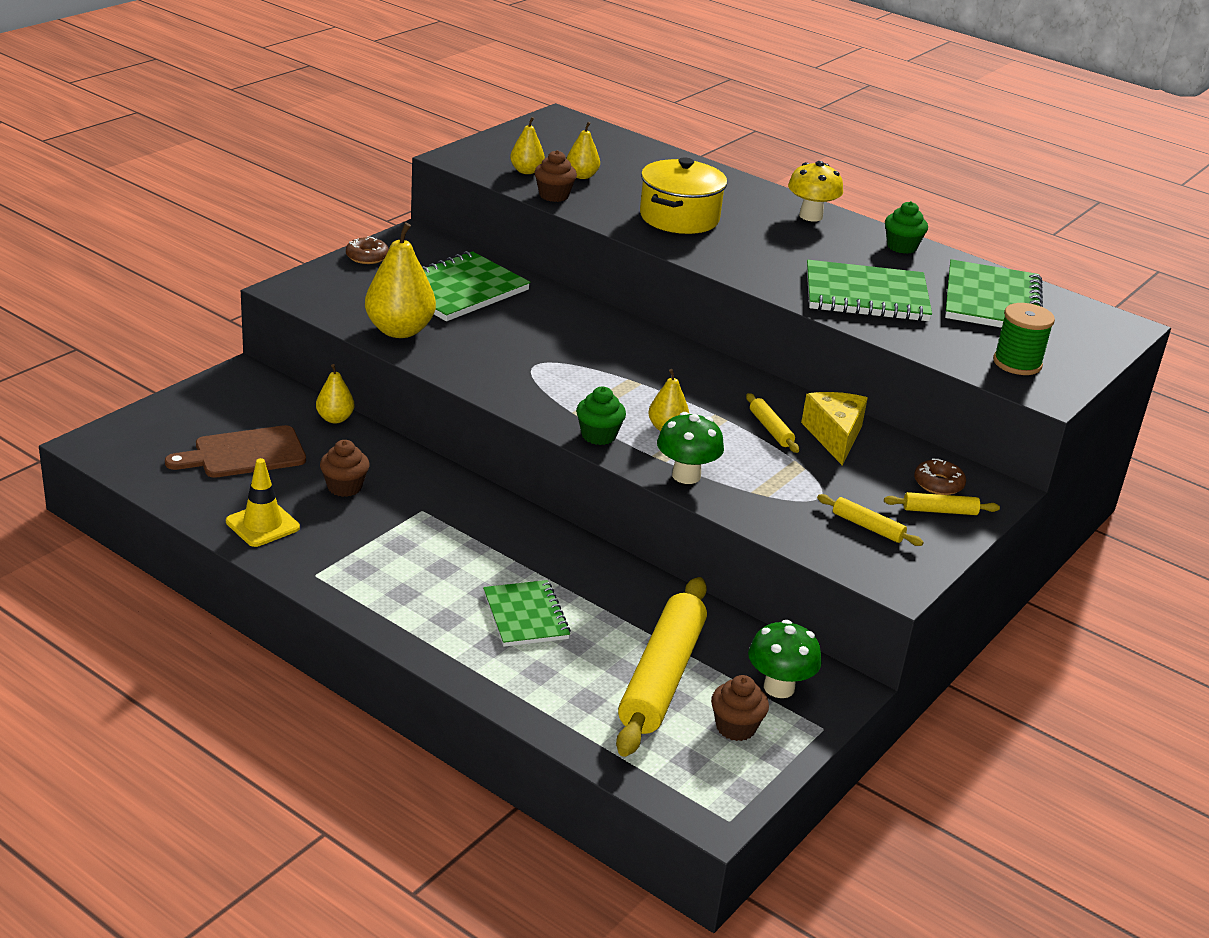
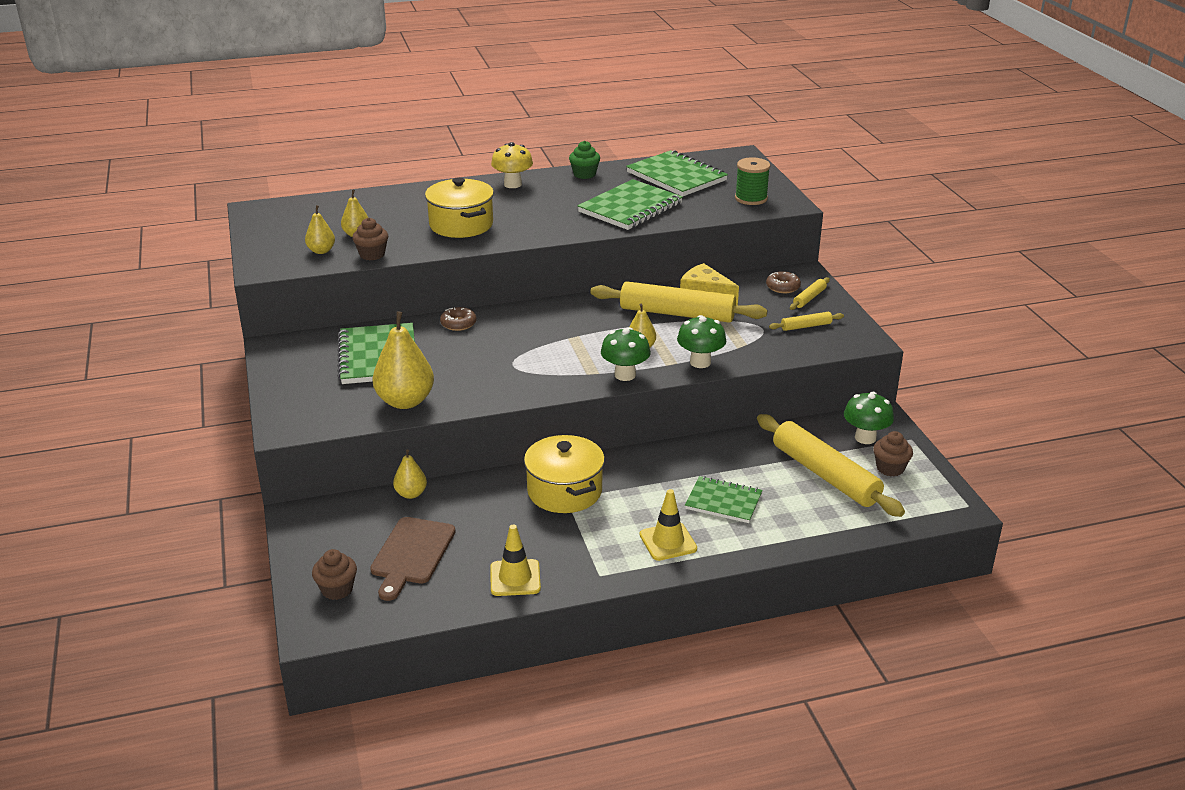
camera: 50 degrees left, 0 degrees up
brown cupcake [320,440,370,497] -> brown cupcake moved to [312,549,357,600]
brown donut [346,236,389,264] -> brown donut moved to [440,307,476,331]
green cupcake [576,387,626,445] -> green mushroom [601,327,651,381]
yellow rolling pin [746,393,799,453] -> yellow rolling pin [590,281,767,323], size x2.26
none -> yellow pot [524,435,605,513]
none -> yellow traffic cone [640,489,697,561]

